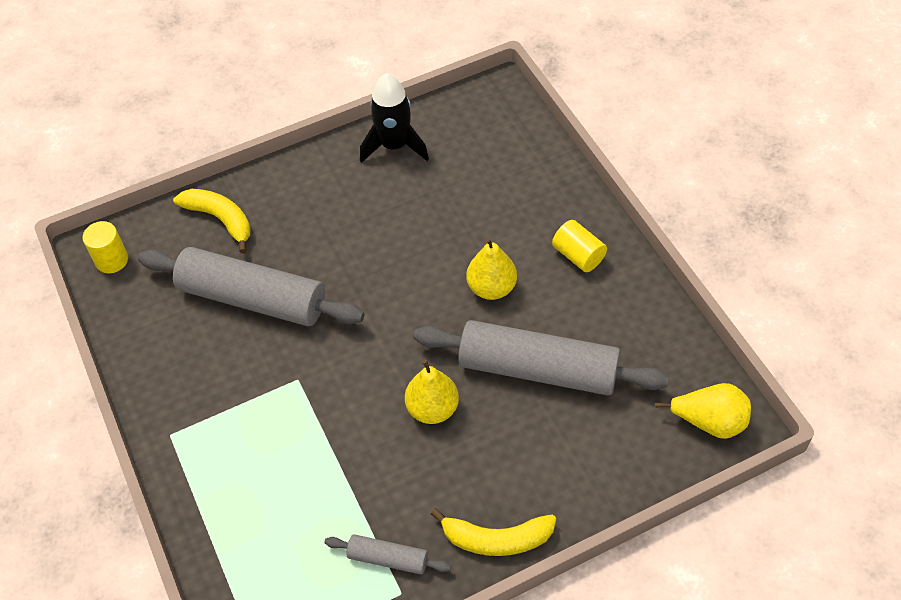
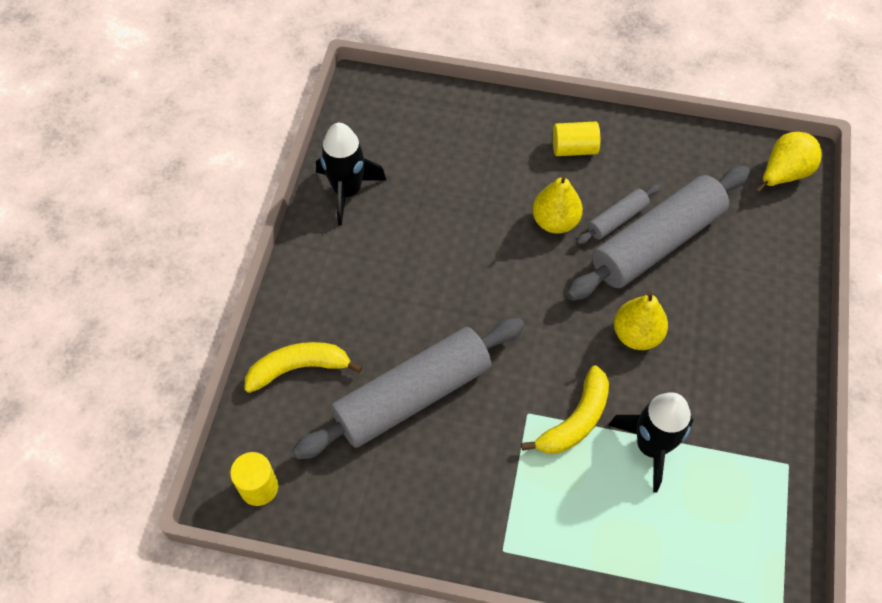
camera: 55 degrees left, 5 degrees up
grey rolling pin [325,534,451,575] -> grey rolling pin moved to [577,184,660,245]
yellow banana [431,508,556,556] -> yellow banana moved to [521,365,609,454]
none -> black rocket [608,392,694,492]

